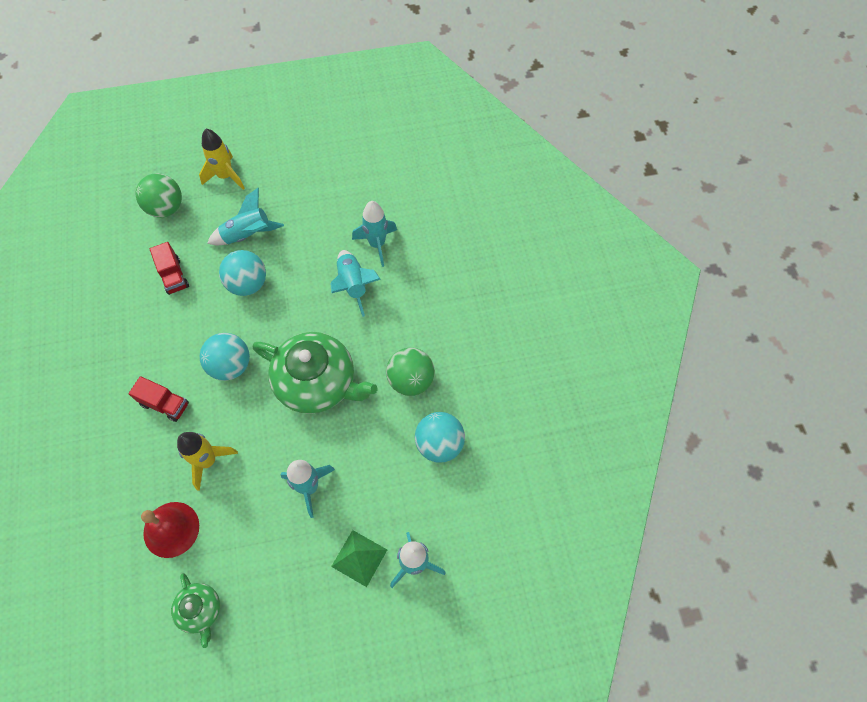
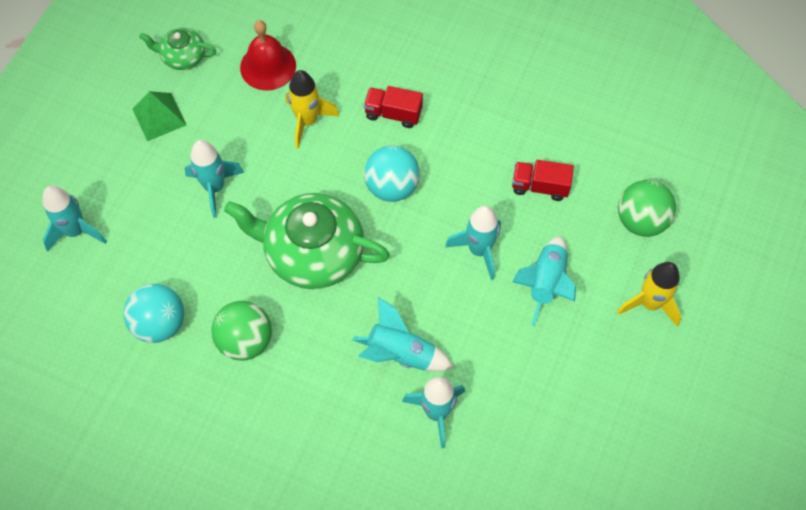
camera: 125 degrees right, 0 degrees up
red truck [129,376,189,422] -> red truck turned 45 degrees clockwise [364,86,423,128]
turquoise ball [219,250,266,296] -> turquoise rocket [445,206,501,280]
green teapot [253,332,377,414] -> green teapot turned 45 degrees clockwise [224,193,390,289]
green pyramid [331,530,387,587] -> green pyramid moved to [133,91,186,141]

